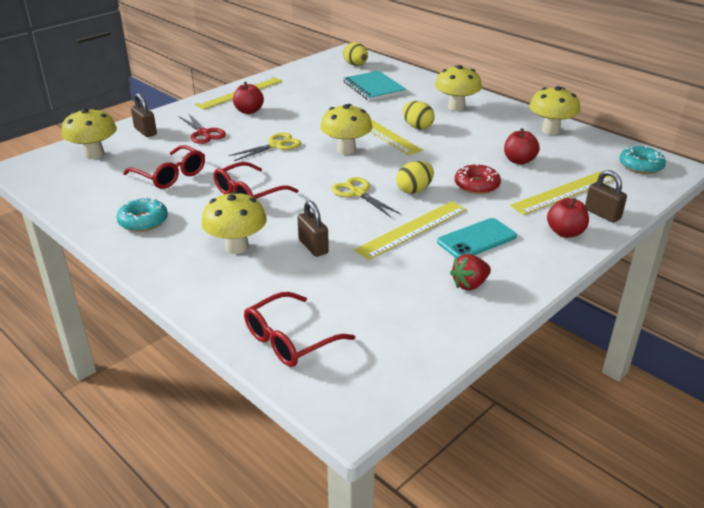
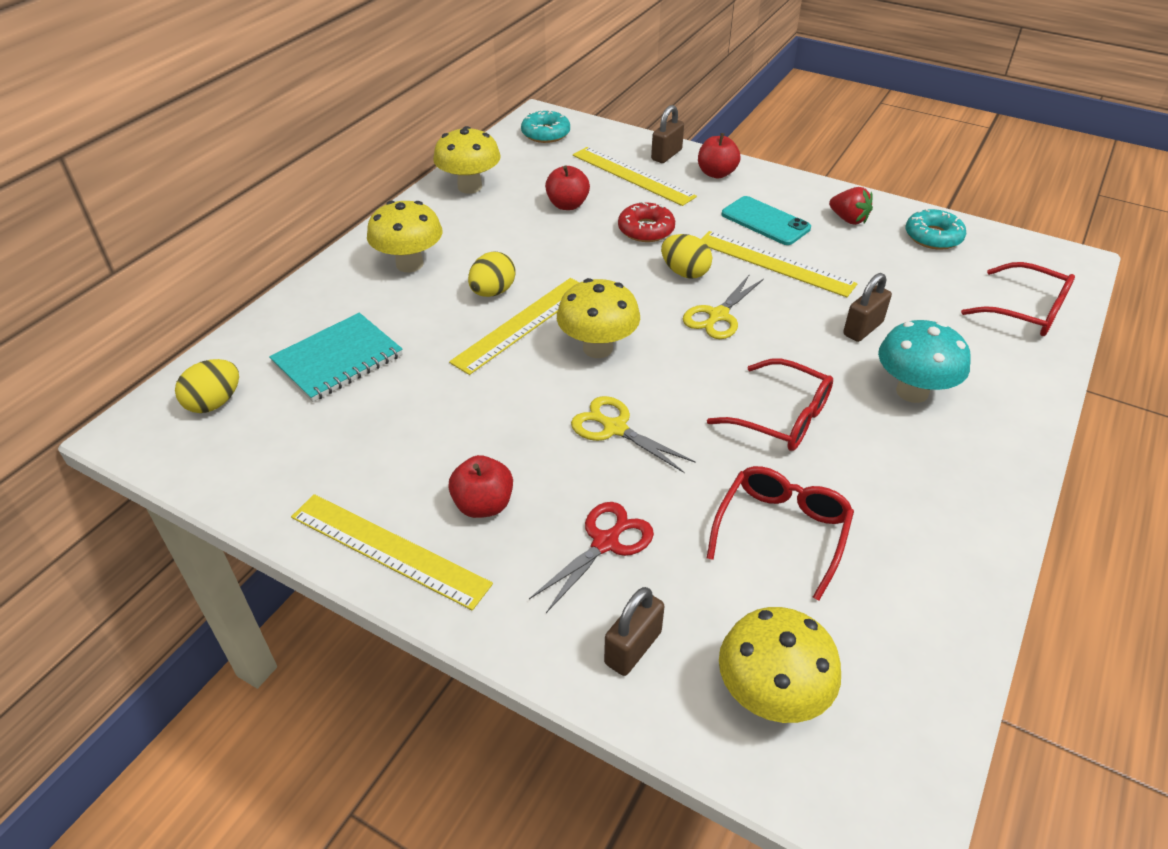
camera: 105 degrees left, 10 degrees up
turquoise donut [116,197,168,232] -> turquoise donut moved to [906,209,966,250]
yellow mushroom [201,191,267,254] -> turquoise mushroom [878,320,971,403]

